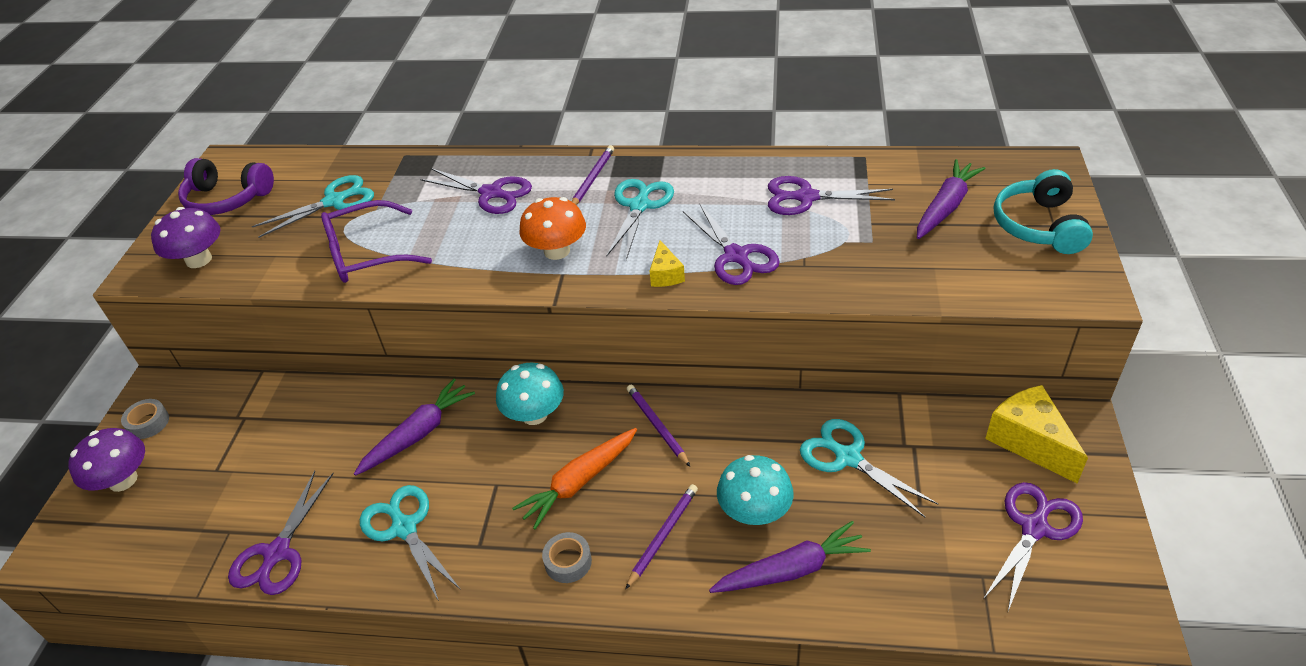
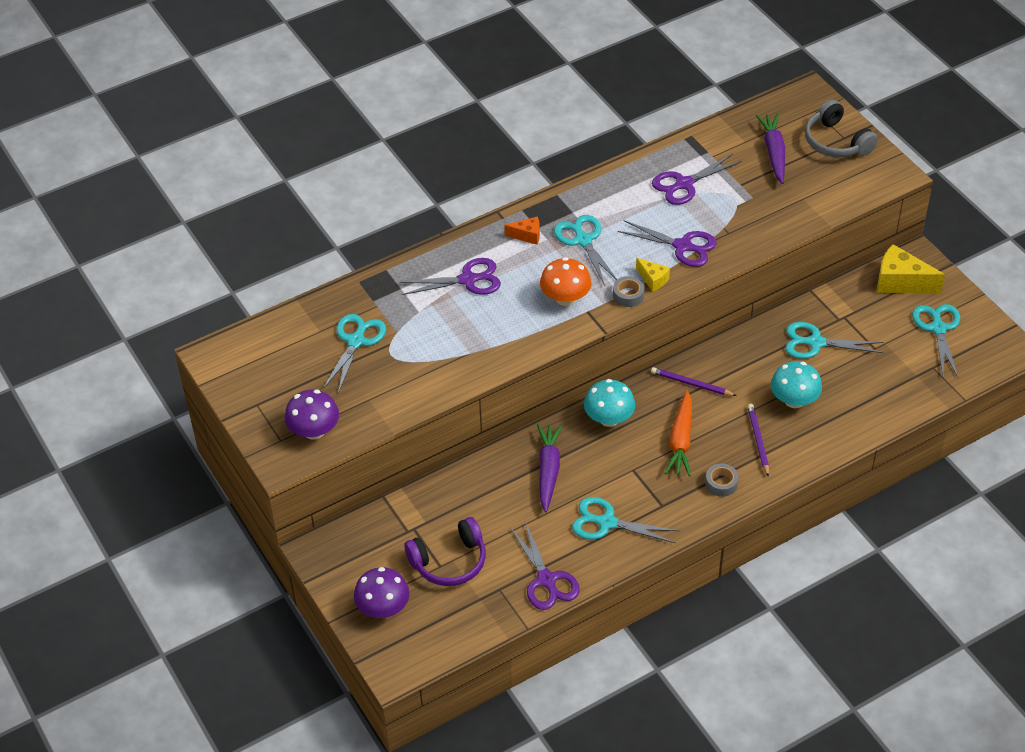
camera: 40 degrees left, 5 degrees up
grey tape [121,399,169,439] -> grey tape moved to [613,276,645,307]
purple headphones [178,158,274,215] -> purple headphones moved to [404,517,486,586]
purple glasses [321,200,432,283] -> none
purple pencil [572,145,614,205] -> orange cheese [504,217,540,245]
purple carrot [709,521,871,593] -> none
purple scissors [984,482,1083,611] -> turquoise scissors [912,304,960,377]
turquoise headphones [994,169,1093,254] -> grey headphones [805,100,878,157]

